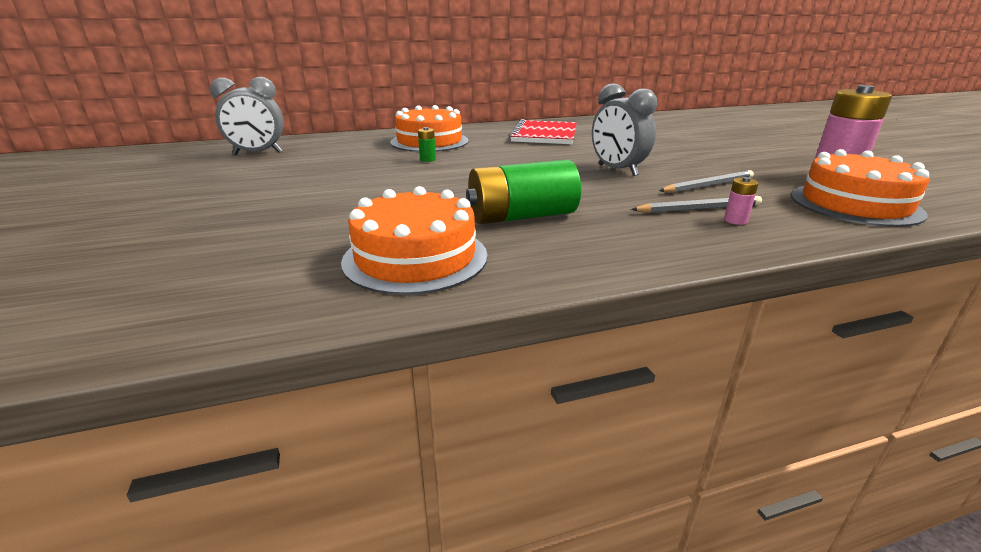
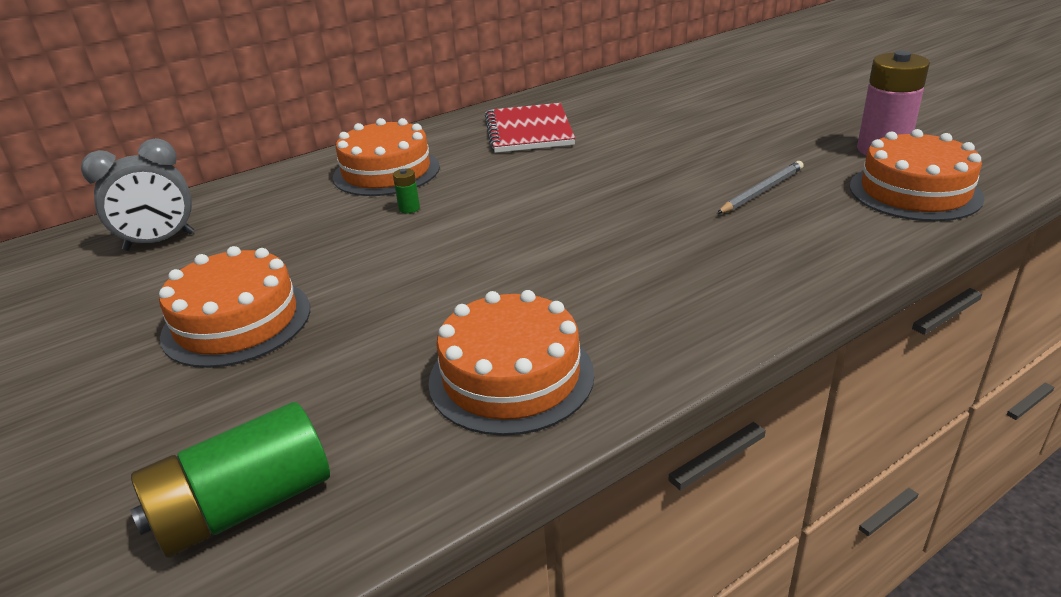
camera: 15 degrees left, 5 degrees up
green battery [466,160,581,224] -> green battery moved to [130,402,330,558]
grey clock [592,83,657,176] -> none
grey pencil [631,196,762,213] -> none
pink battery [724,177,759,225] -> none
none -> orange cake [159,246,310,368]

